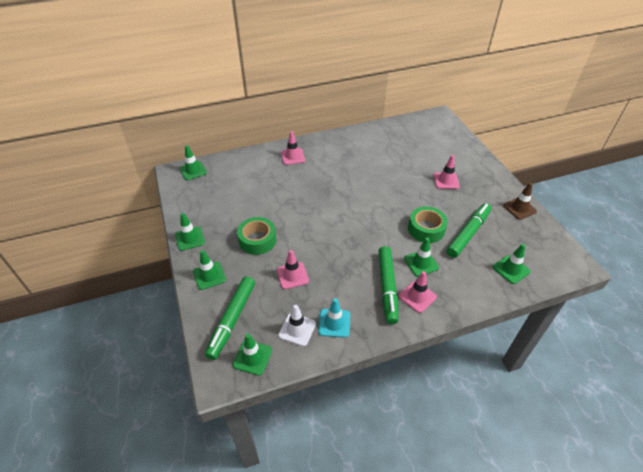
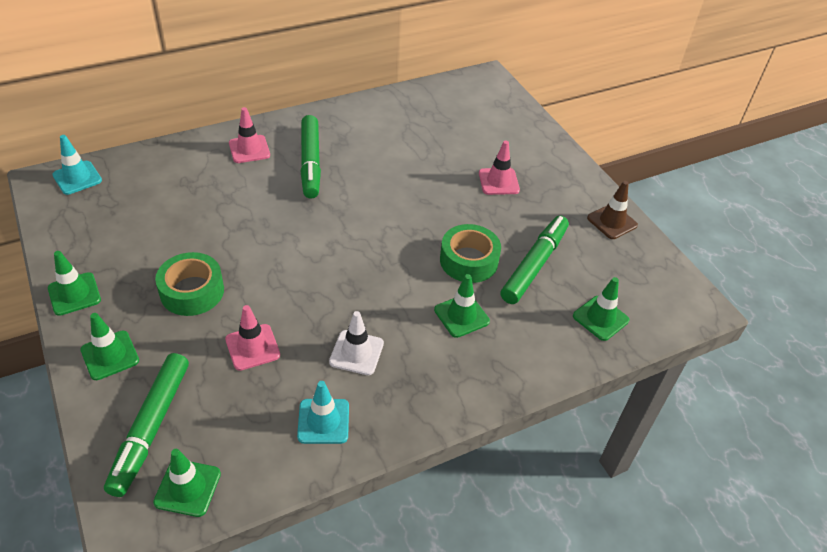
camera: 10 degrees left, 0 degrees up
green traffic cone [179,145,207,180] -> turquoise traffic cone [52,135,102,195]
white traffic cone [278,305,316,346] -> white traffic cone moved to [329,311,384,375]
green marker [378,246,398,324] -> green marker moved to [300,115,321,199]
pink traffic cone [399,271,437,313] -> none

